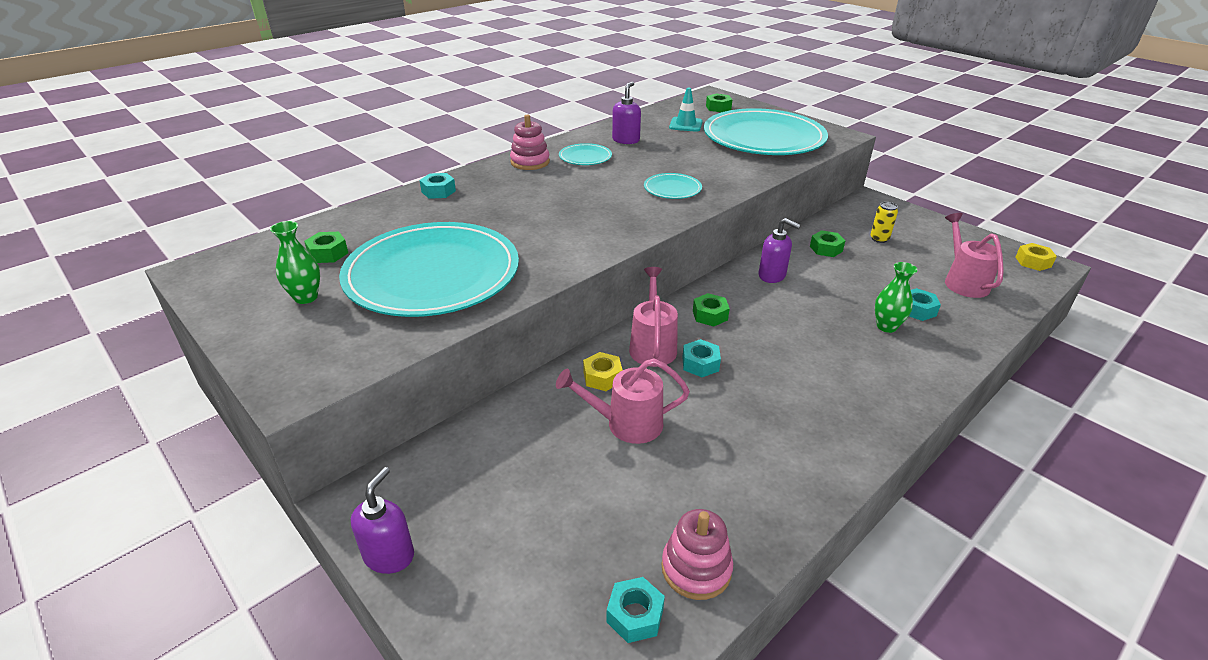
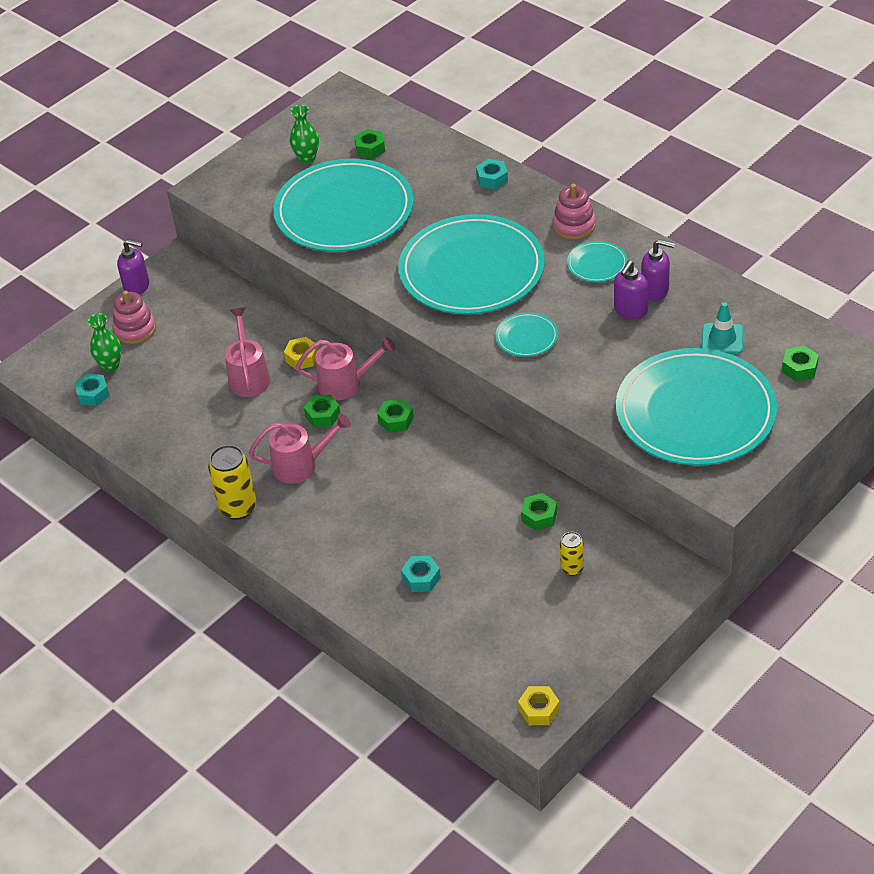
camera: 90 degrees right, 10 degrees up
pink stacking toy [661,509,733,600] -> pink stacking toy moved to [113,291,156,344]
turquoise nut [683,339,721,377] -> green nut [304,395,340,428]
purple soap dispenser [759,218,801,283] -> purple soap dispenser moved to [614,260,648,319]
green vase [875,262,917,333] -> green vase moved to [88,313,122,371]
pink watering can [945,213,1004,298] -> pink watering can moved to [249,413,351,484]
none -> yellow can [208,445,256,520]
none -> turquoise plate [398,214,545,314]

